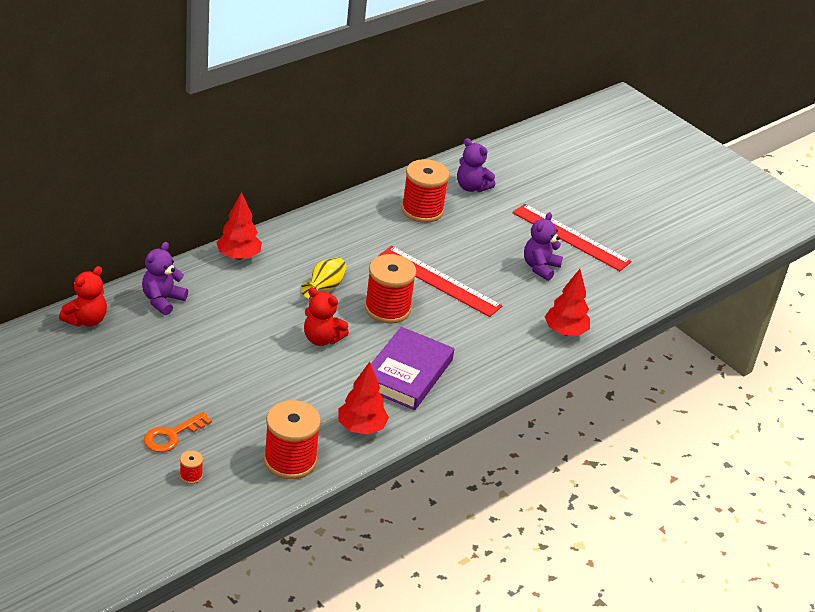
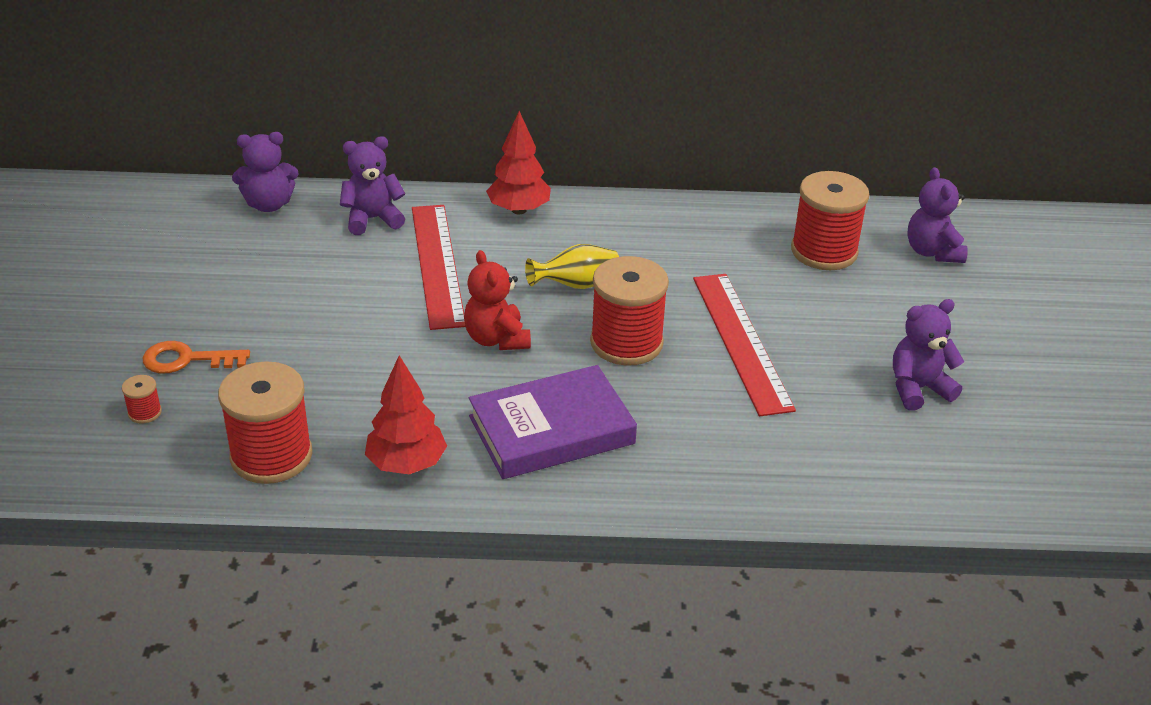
camera: 45 degrees right, 0 degrees up
red teddy bear [59,266,107,327] -> purple teddy bear [232,132,298,212]
red ruler [512,204,632,271] -> red ruler moved to [412,205,466,330]
red tree [545,269,590,335] -> none

